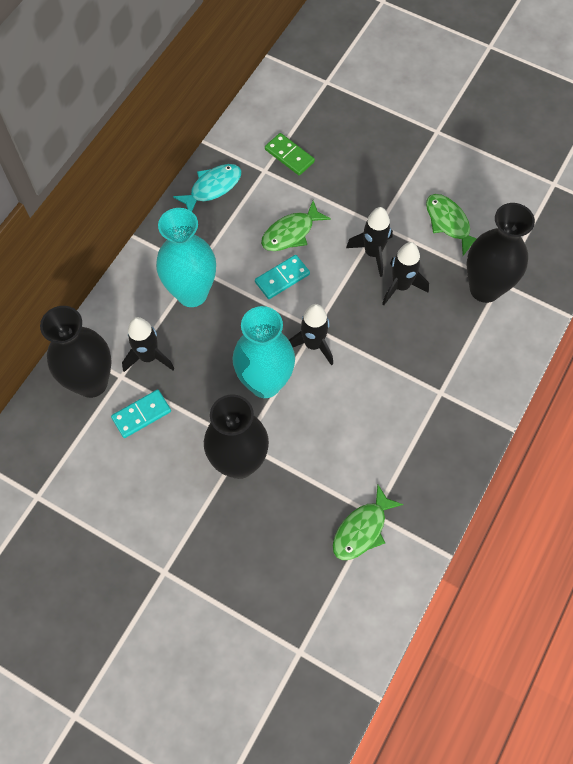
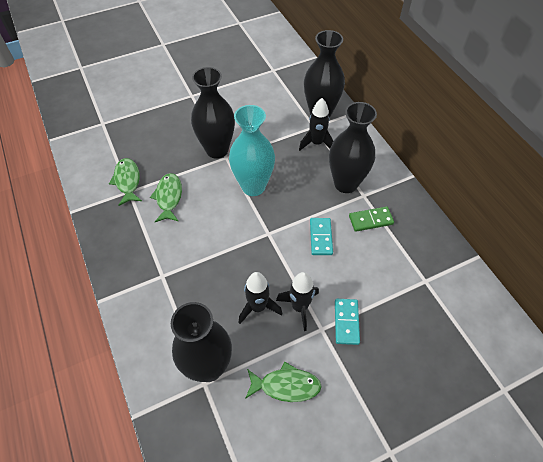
camera: 125 degrees right, 10 degrees down
turquoise domino [111,389,171,438] -> turquoise domino moved to [335,299,360,345]
turquoise vase [156,208,216,307] -> black vase [329,102,377,193]
turquoise fish [173,164,241,211] -> none
green fish [261,201,331,251] -> green fish moved to [150,173,182,222]
green domino [265,133,315,175] -> green domino moved to [349,206,394,232]
black rocket [289,304,333,366] -> none

